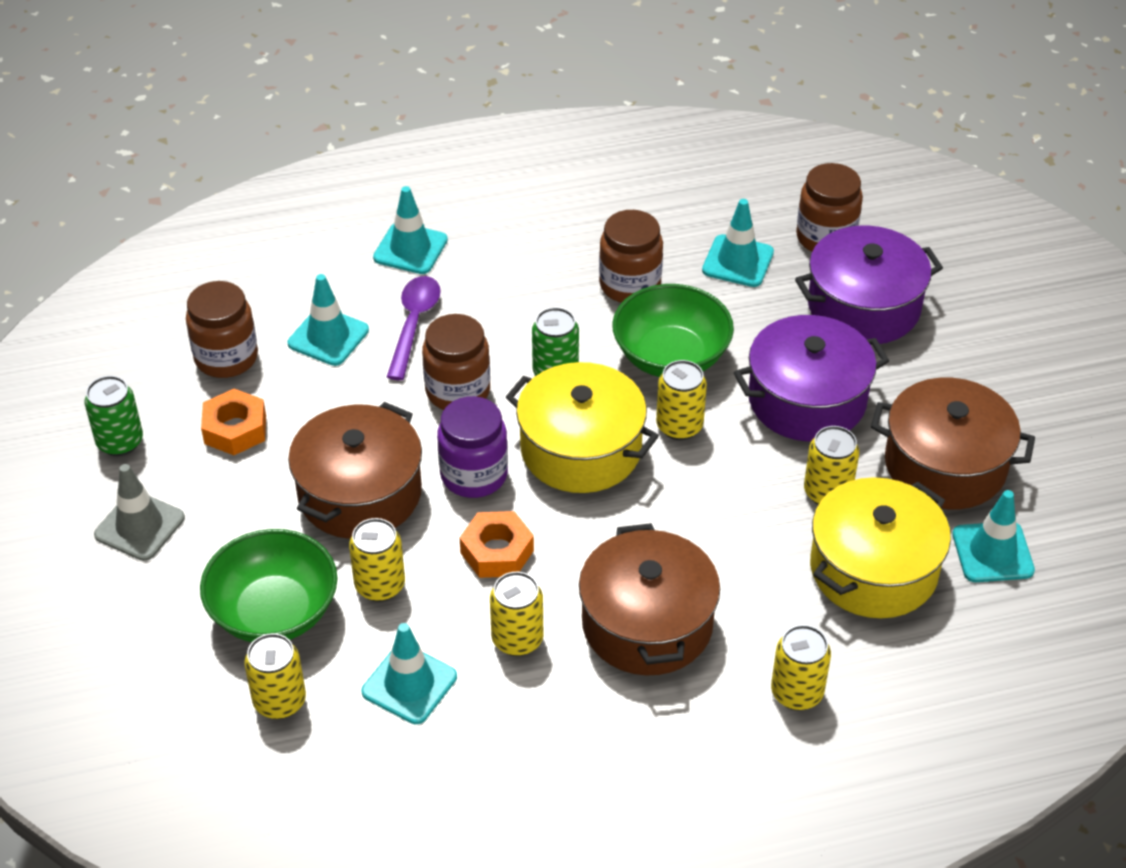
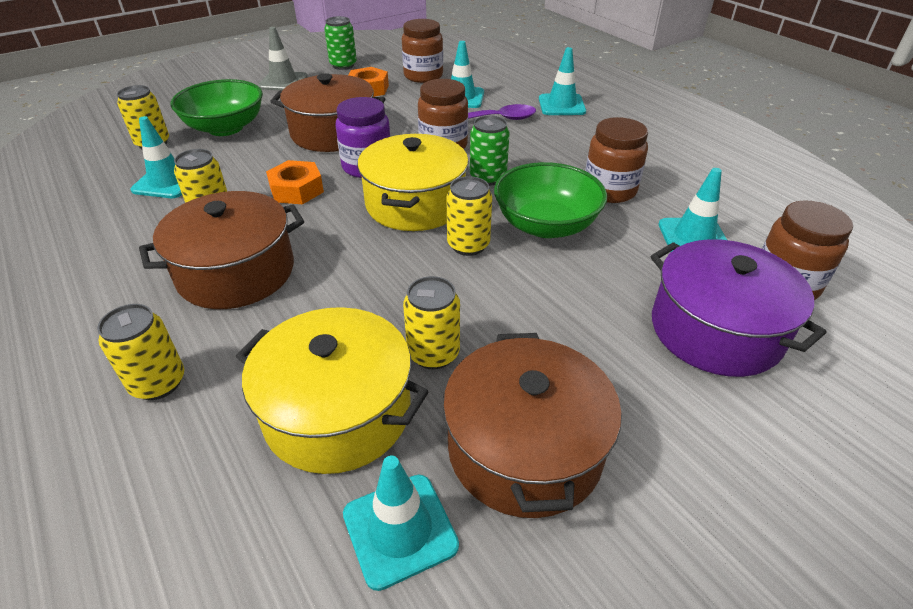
camera: 70 degrees right, 5 degrees down
yellow can [349,518,405,602] -> none
purple pot [734,315,889,442] -> none

